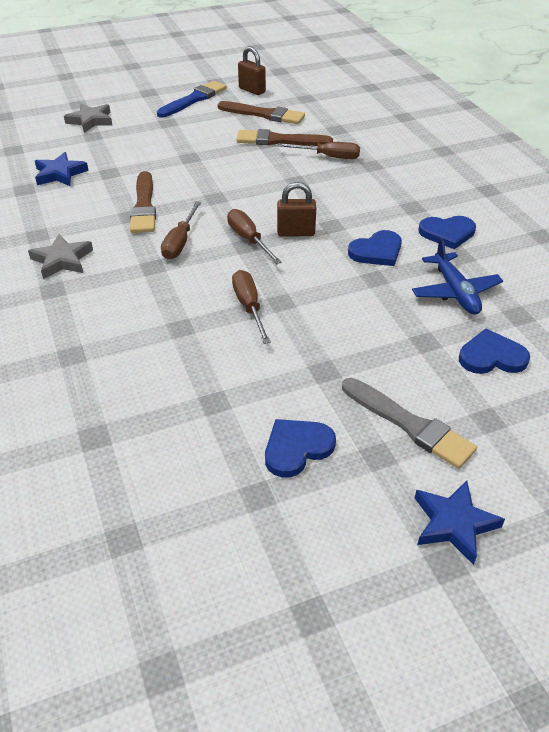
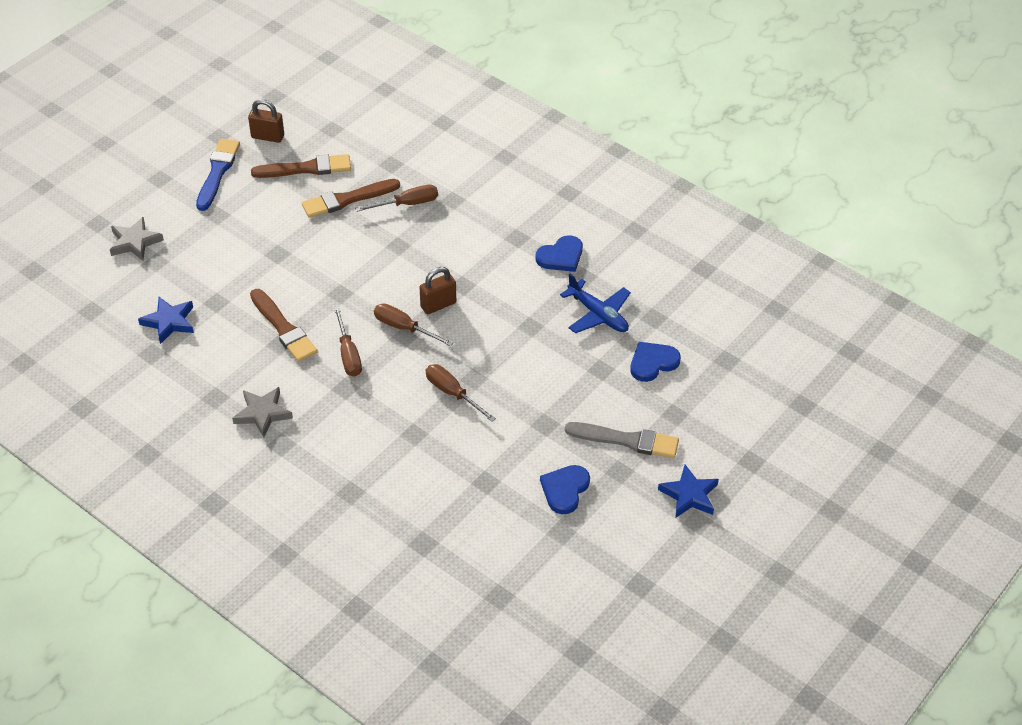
camera: 30 degrees left, 5 degrees up
blue heart [348,230,402,266] -> none

